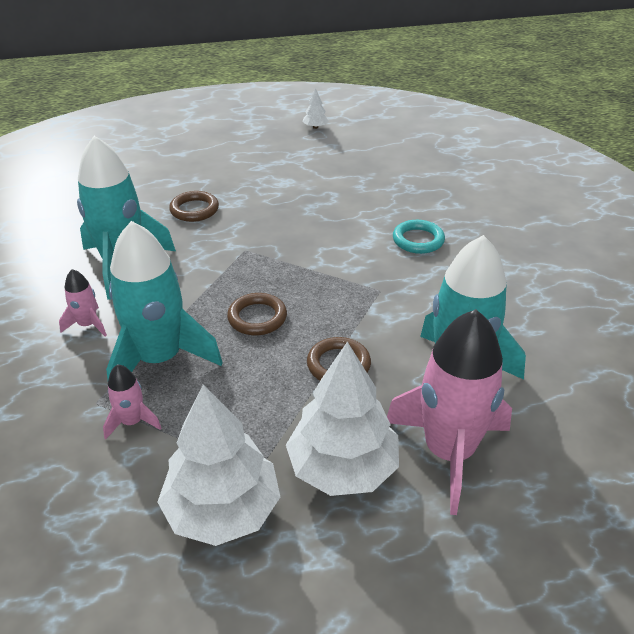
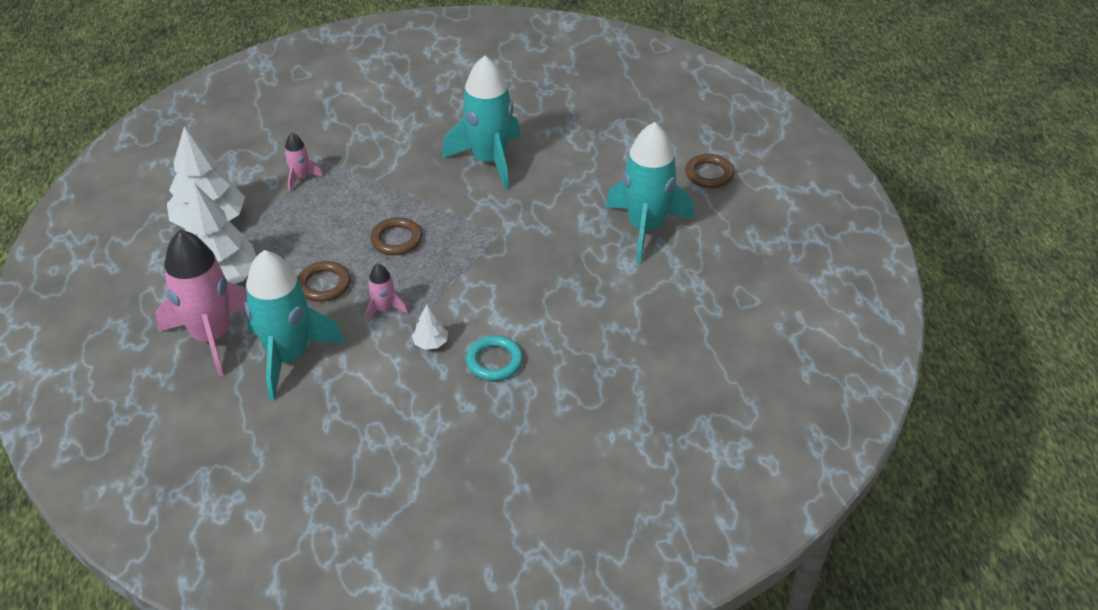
camera: 95 degrees right, 5 degrees up
pink rocket [59,269,107,337] -> pink rocket moved to [365,264,408,323]
turquoise rocket [106,221,223,380] -> turquoise rocket moved to [606,122,694,263]
brown ring [169,191,219,222] -> brown ring moved to [685,154,734,188]
white tree [302,88,329,129] -> white tree moved to [412,305,448,350]

